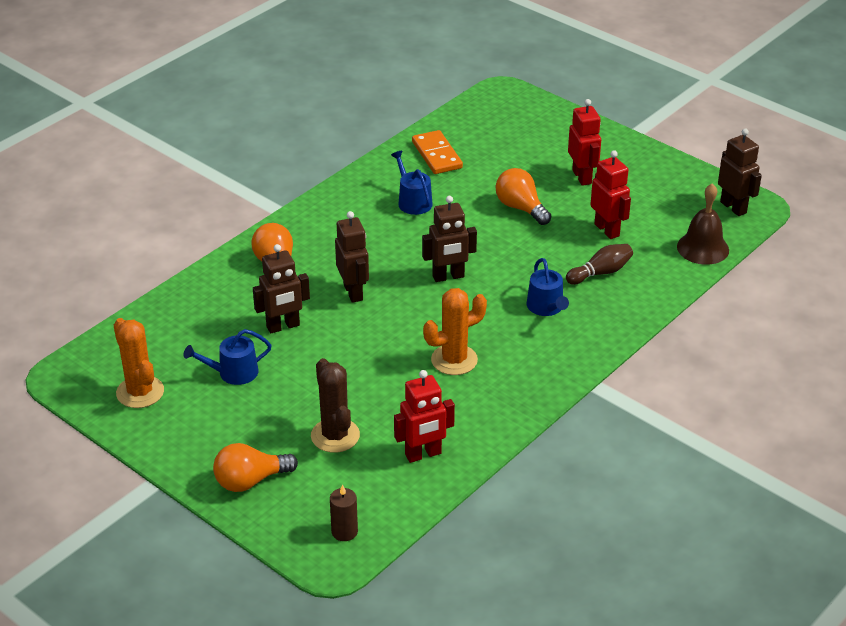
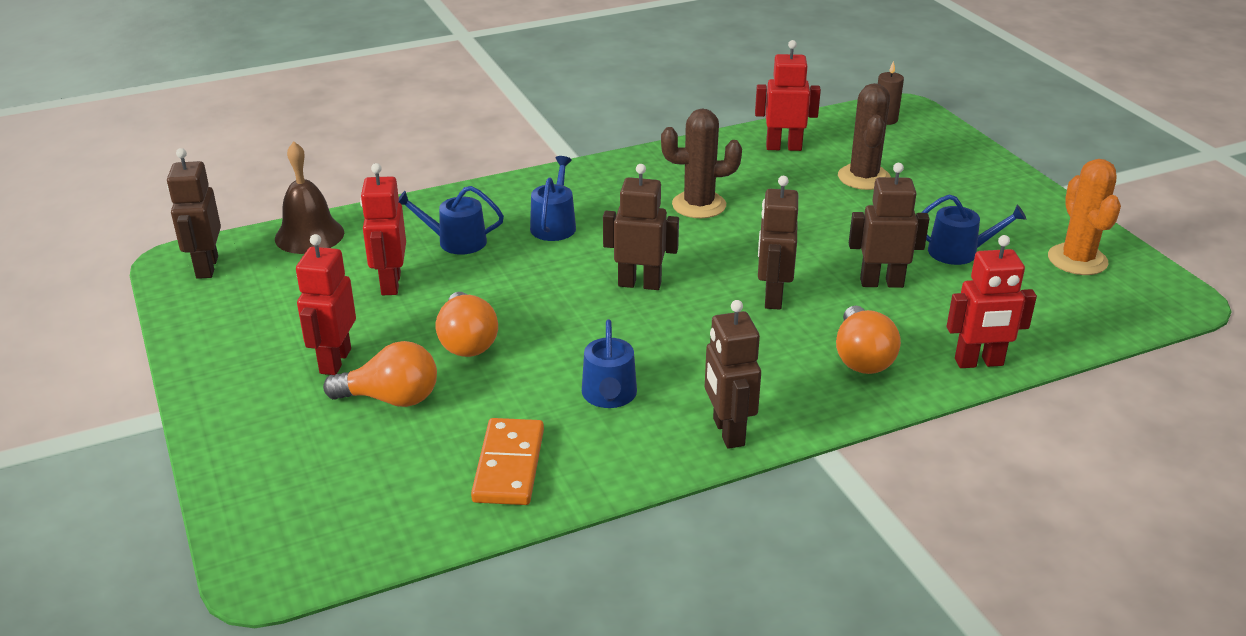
camera: 155 degrees left, 5 degrees down
orange light bulb [213,443,298,492] -> orange light bulb moved to [323,341,437,407]
orange cactus [423,288,487,375] -> brown cactus [661,108,742,218]
brown bowling pin [566,244,633,285] -> blue watering can [399,186,504,255]
none -> brown robot [705,300,761,449]
none -> red robot [947,235,1037,368]

